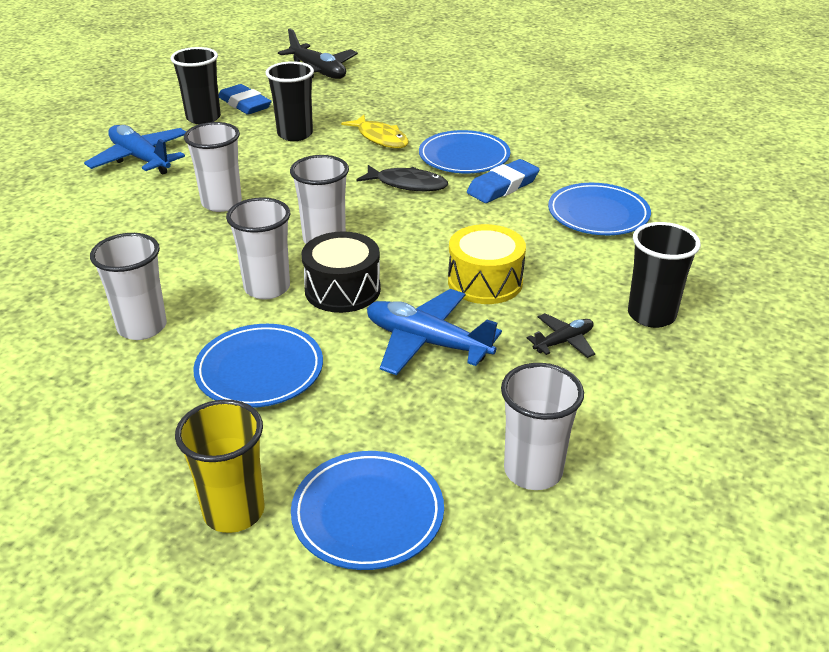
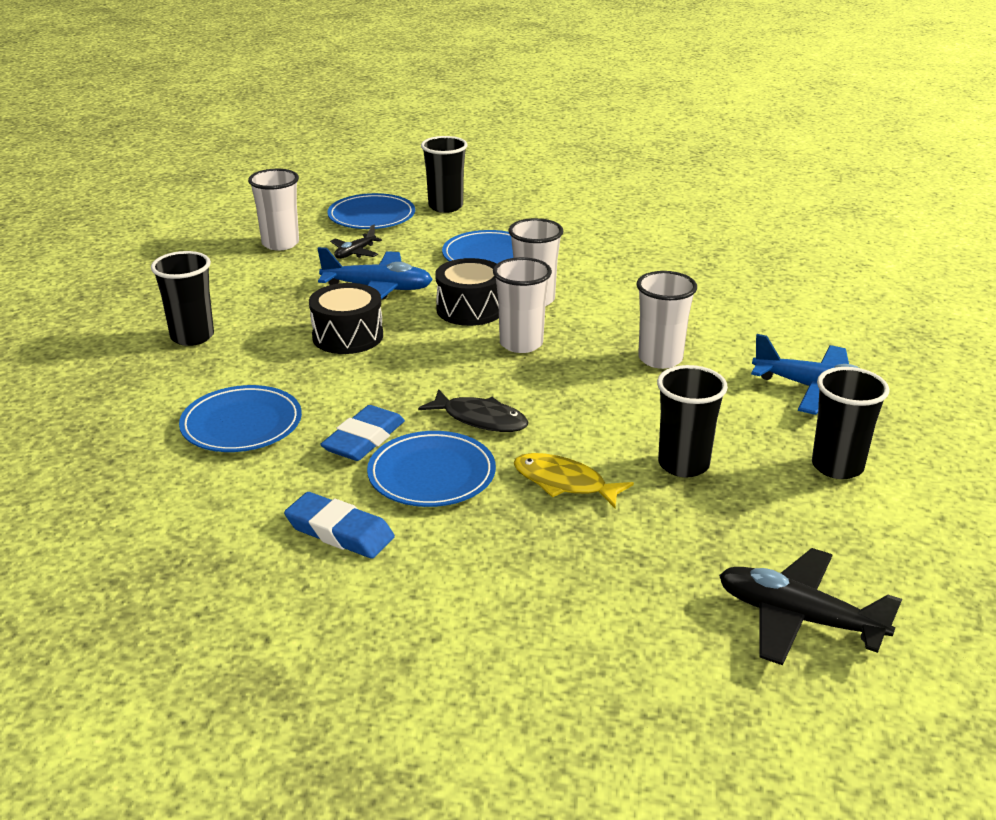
camera: 160 degrees right, 5 degrees down
white cup [90,233,167,340] -> none
yellow cup [175,399,265,533] -> black cup [421,136,468,213]
blue eraser [219,84,272,115] -> blue eraser moved to [284,492,395,559]
black fish [357,165,448,191] -> black fish turned 150 degrees counterclockwise [418,389,528,432]
yellow drum [448,224,526,304] -> black drum [309,283,383,354]
black plane [527,313,595,358] -> black plane moved to [330,225,382,259]

